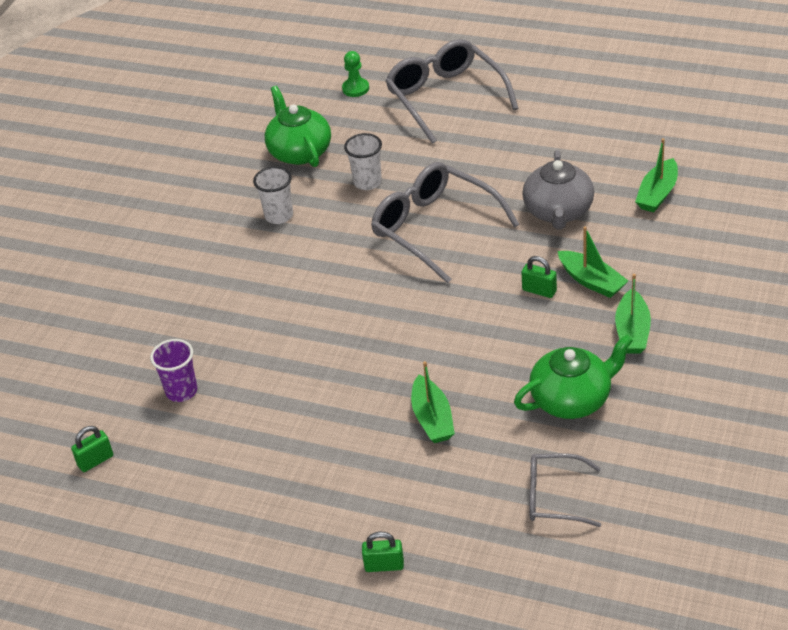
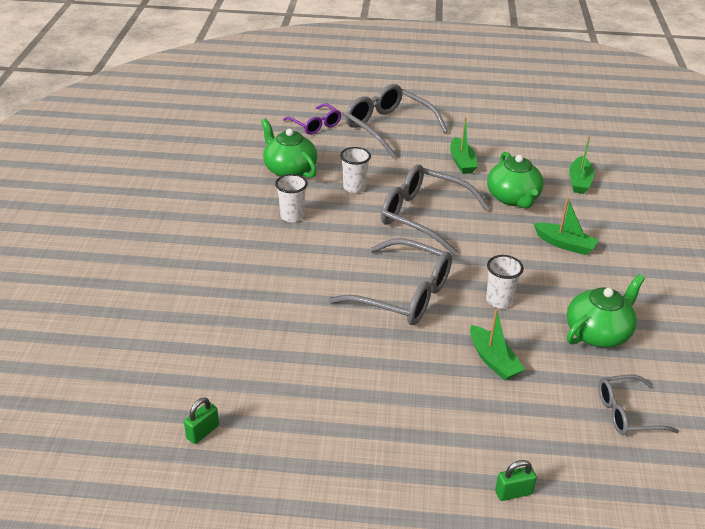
camera: 20 degrees left, 5 degrees down
purple cup [150,339,197,402] -> none
green pawn [342,51,369,97] -> purple glasses [283,104,341,135]
grey teapot [522,150,594,229] -> green teapot [487,152,544,208]
green padlock [522,256,557,298] -> none
green boat [615,274,651,354] -> green boat moved to [450,117,478,174]
none -> grey glasses [328,238,452,325]
none -> white cup [486,255,524,308]

